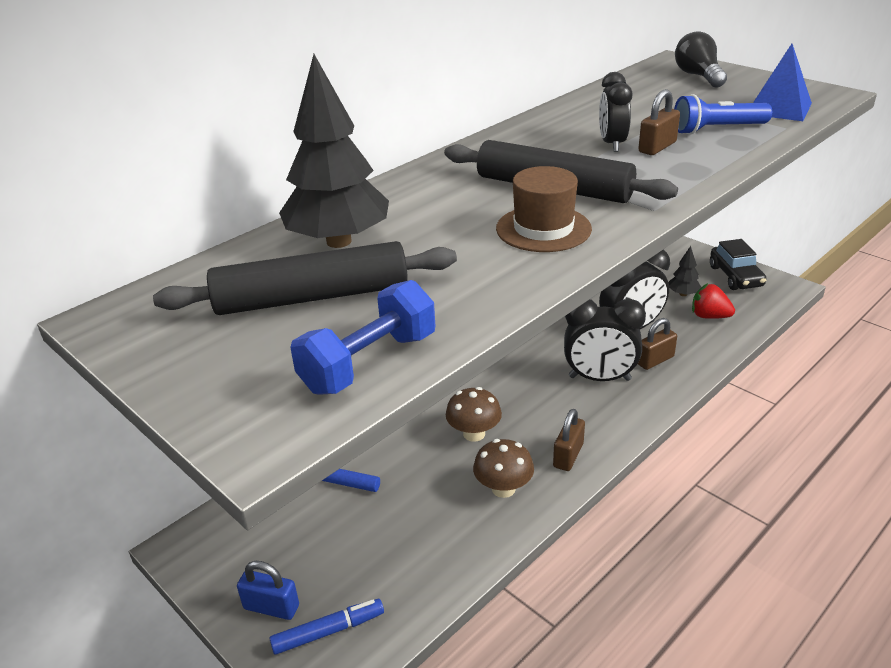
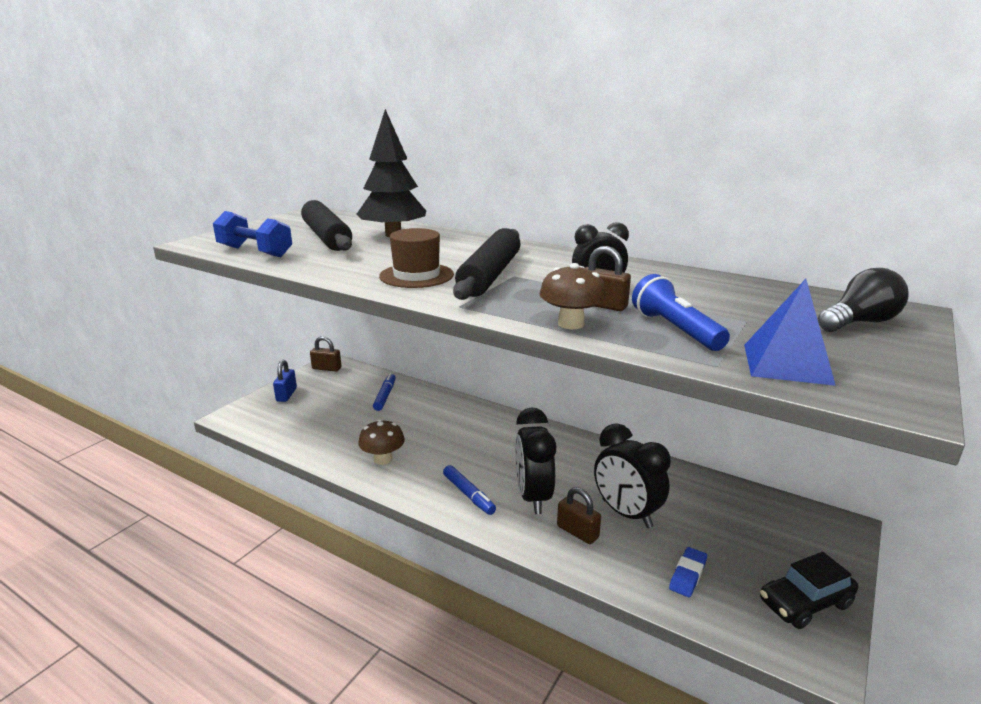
camera: 75 degrees right, 10 degrees down
blue marker [269,599,384,655] -> blue marker moved to [443,465,496,515]
brown mushroom [446,387,502,442] -> brown mushroom moved to [540,263,606,329]
brown padlock [553,409,585,471] -> brown padlock moved to [310,336,341,372]
black tree [669,246,701,296] -> none
red strawberry [692,283,735,319] -> blue eraser [669,547,707,597]

